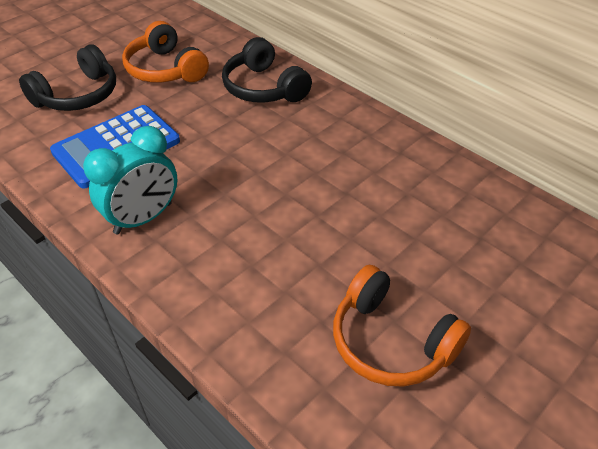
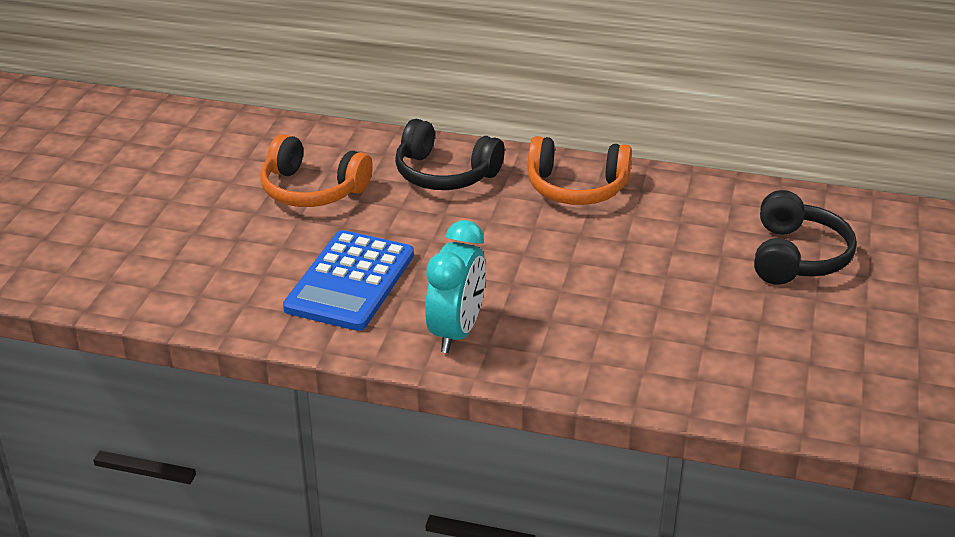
camera: 30 degrees left, 10 degrees down
black headphones [19,45,116,111] -> black headphones moved to [754,190,857,285]
orange headphones [333,265,471,387] -> orange headphones moved to [528,136,632,205]

